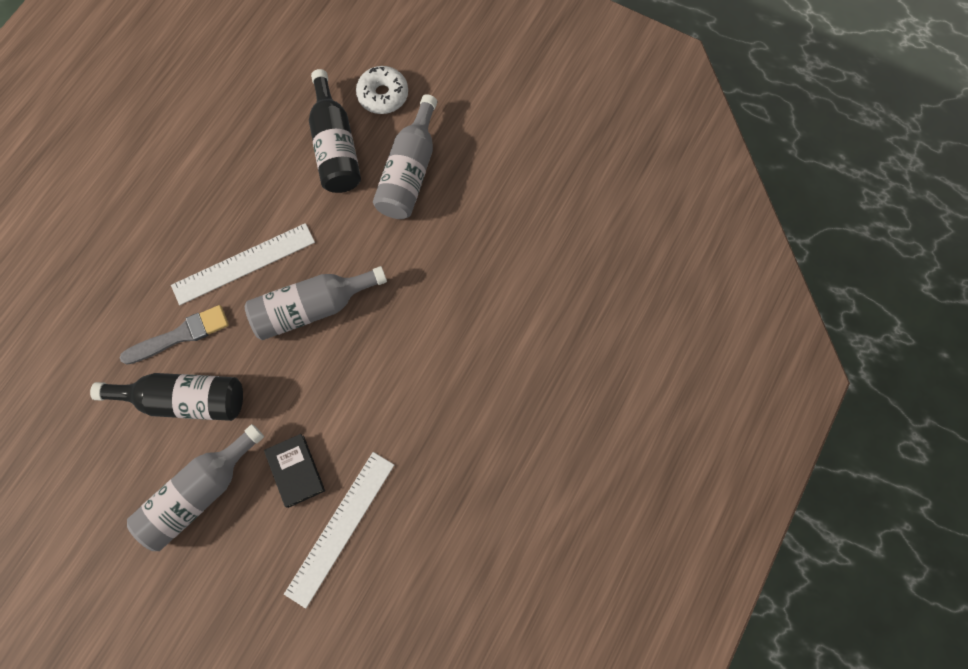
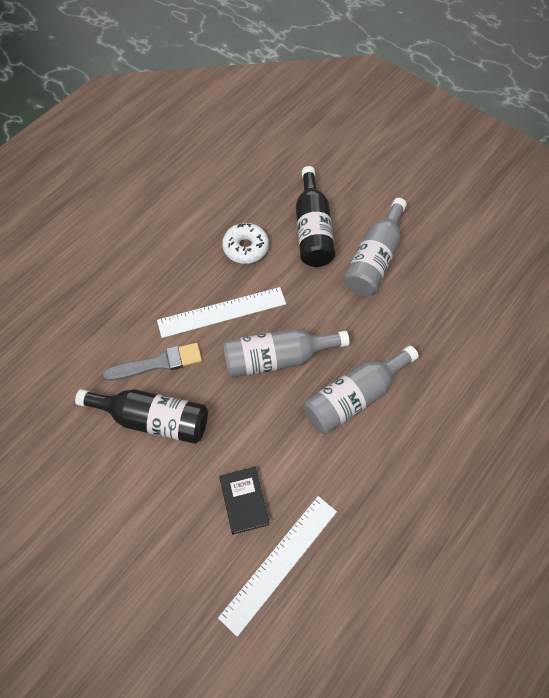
camera: 10 degrees right, 10 degrees down
grey bottle [127,424,264,551] -> grey bottle moved to [304,346,419,434]
white donut [356,66,408,114] -> white donut moved to [222,223,269,264]

